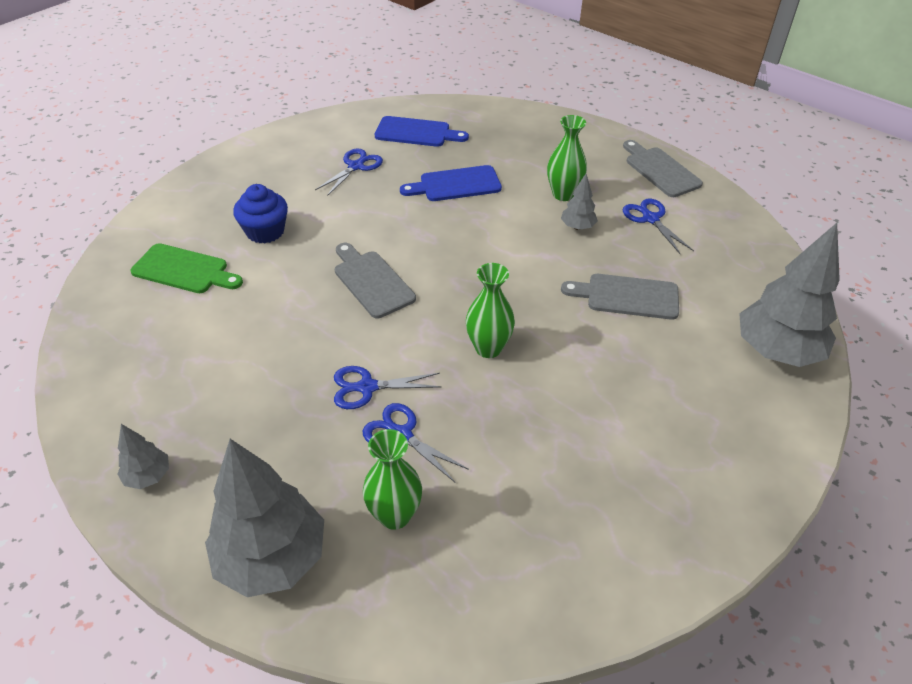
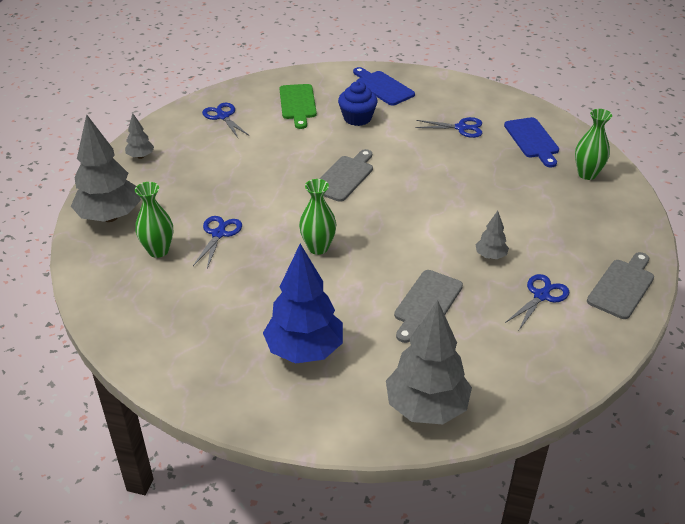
camera: 65 degrees right, 5 degrees down
blue scissors [334,366,441,409] -> blue scissors moved to [202,103,248,138]
blue cutting board [400,165,502,201] -> blue cutting board moved to [353,67,415,106]
green vase [547,115,587,201] -> green vase moved to [575,109,612,180]
grey cutting board [561,274,679,320] -> grey cutting board turned 135 degrees counterclockwise [394,270,463,343]
none -> blue tree [263,244,343,364]

